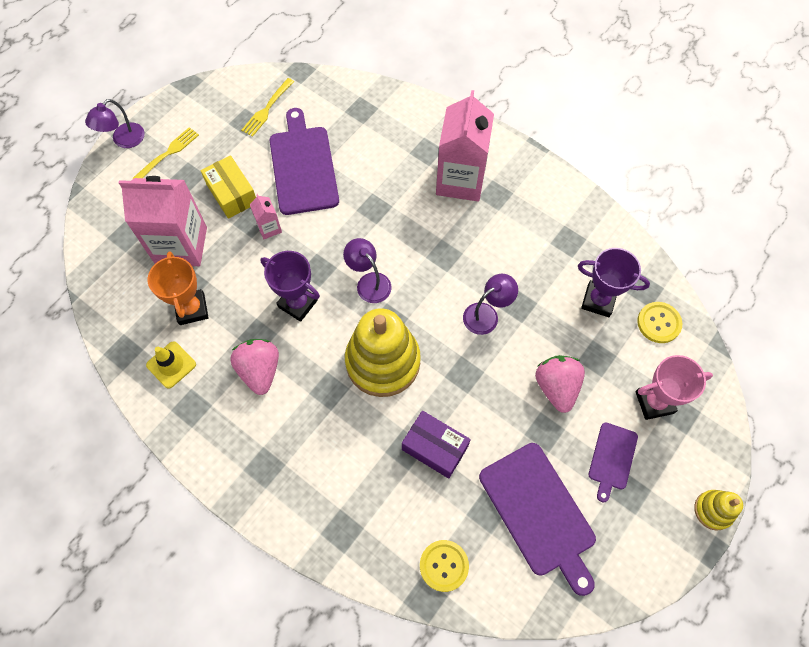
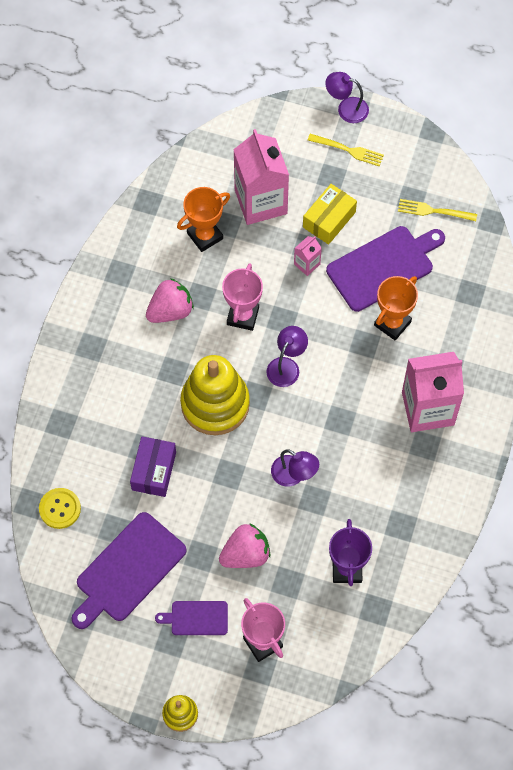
camera: 70 degrees right, 0 degrees up
yellow traffic cone [146,341,196,389] -> none
purple trophy [260,251,320,322] -> pink trophy [222,263,263,331]
yellow button [637,302,682,343] -> none
none -> orange trophy [374,276,418,340]

